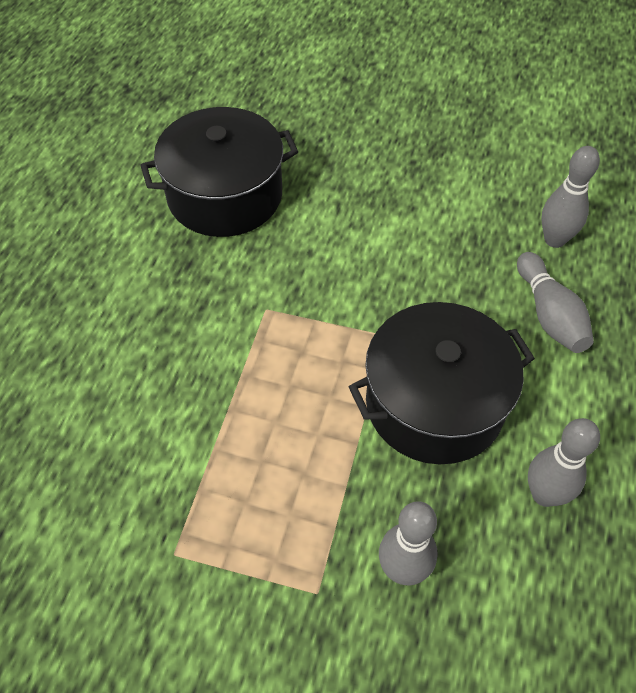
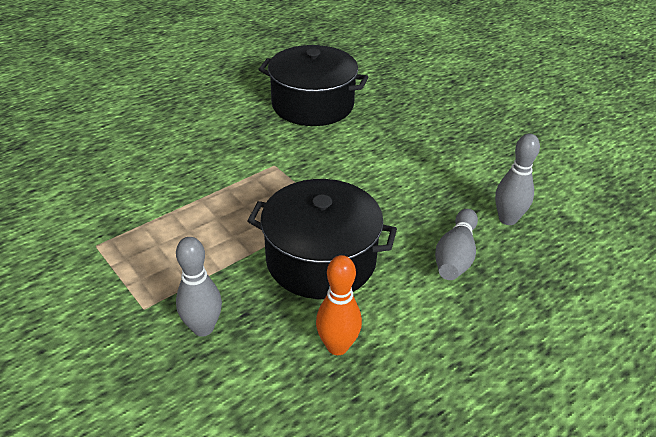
camera: 35 degrees right, 15 degrees down
grey bowling pin [528,418,600,507] -> orange bowling pin [316,255,362,355]

